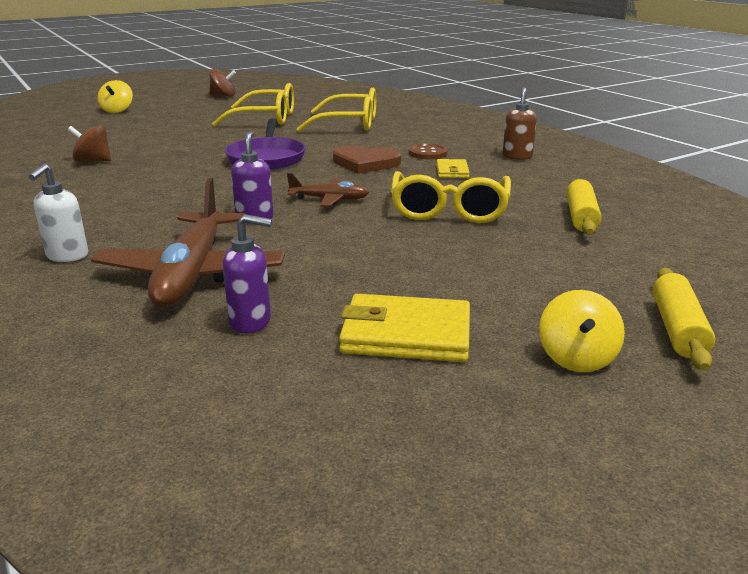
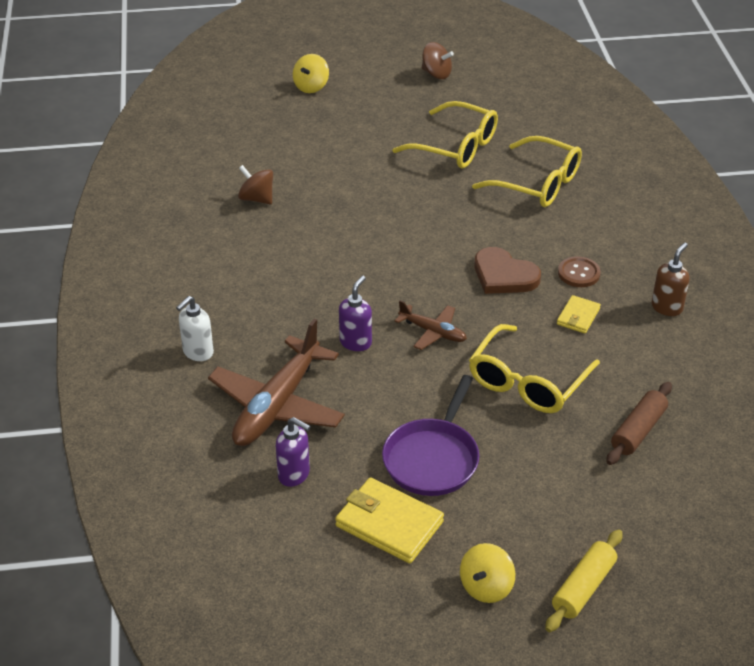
camera: 25 degrees right, 15 degrees up
purple pan [225,118,306,170] -> purple pan moved to [382,375,479,496]
yellow rolling pin [567,179,602,235] -> brown rolling pin [606,382,672,465]

